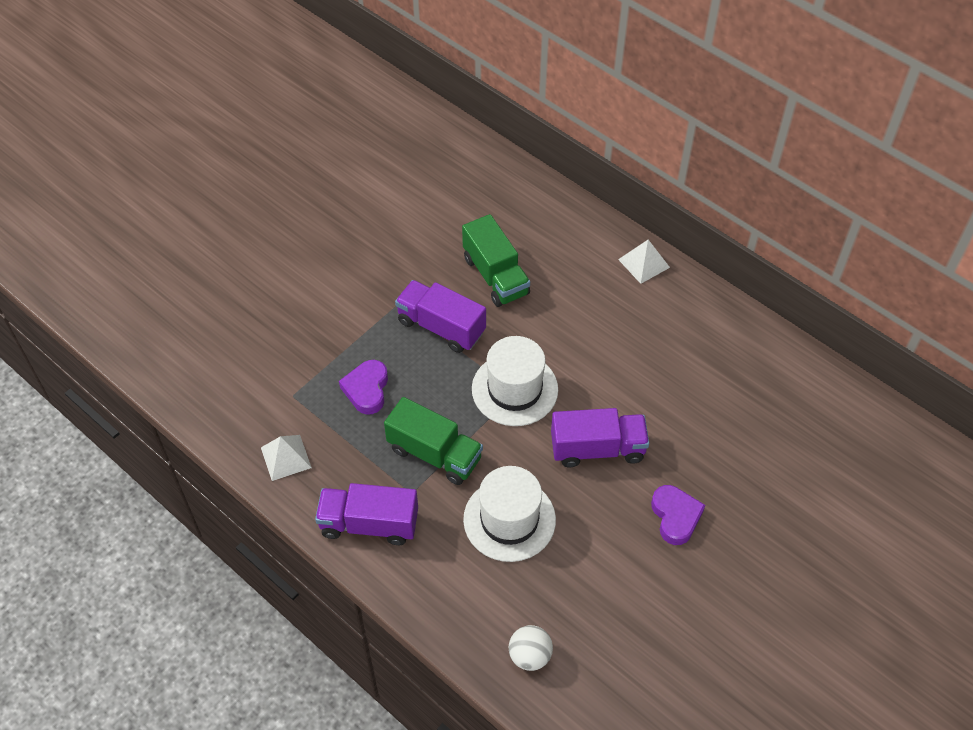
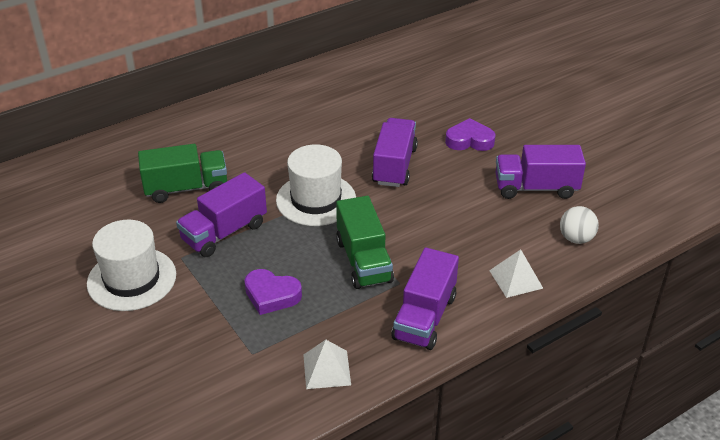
camera: 75 degrees left, 15 degrees down
green truck [384,397,483,485] -> green truck turned 120 degrees clockwise [336,196,394,289]
white hat [463,466,556,562] -> white hat moved to [87,220,176,311]
white pyramid [618,240,670,284] -> white pyramid moved to [489,249,543,298]
none -> purple truck [495,145,586,199]

